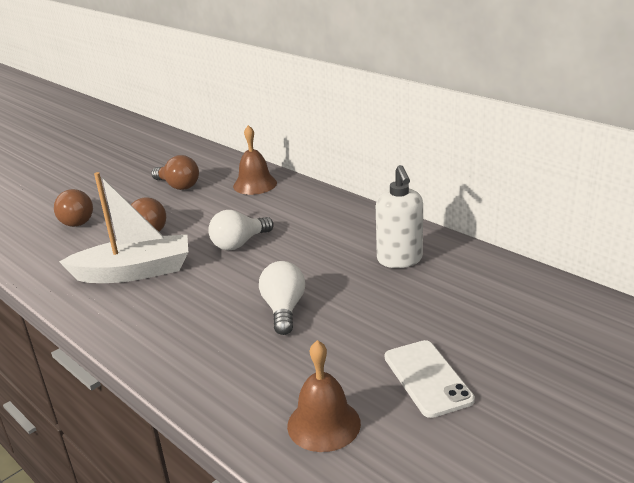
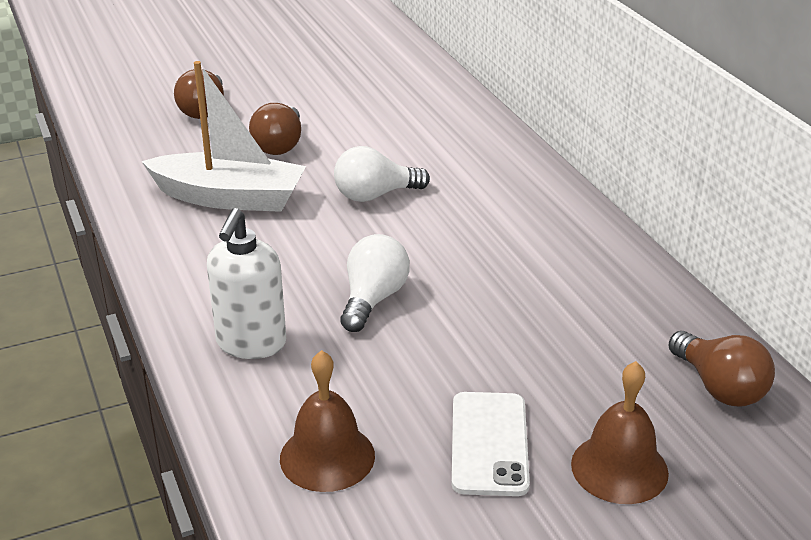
camera: 20 degrees right, 5 degrees up
brown light bulb [151,155,199,190] -> brown light bulb moved to [668,331,775,407]
brown bell [233,125,277,195] -> brown bell moved to [571,361,669,504]
white soap dispenser [376,165,423,268] -> white soap dispenser moved to [207,208,286,359]

